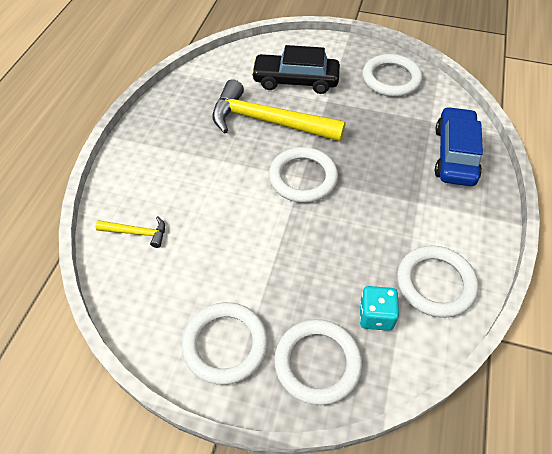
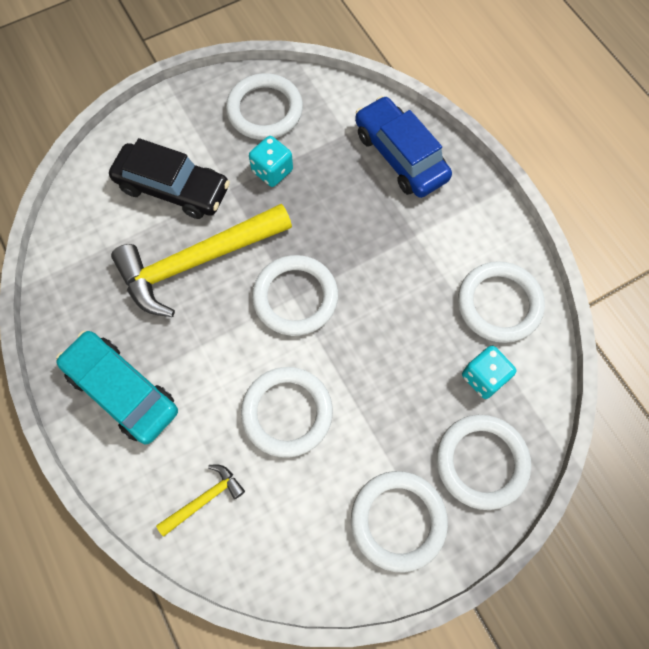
camera: 45 degrees left, 15 degrees up
black car [251,45,340,94] -> black car turned 120 degrees counterclockwise [109,138,230,219]
none -> turquoise car [56,331,178,444]
none -> white ring [241,367,333,458]
none -> turquoise dice [249,136,293,187]

